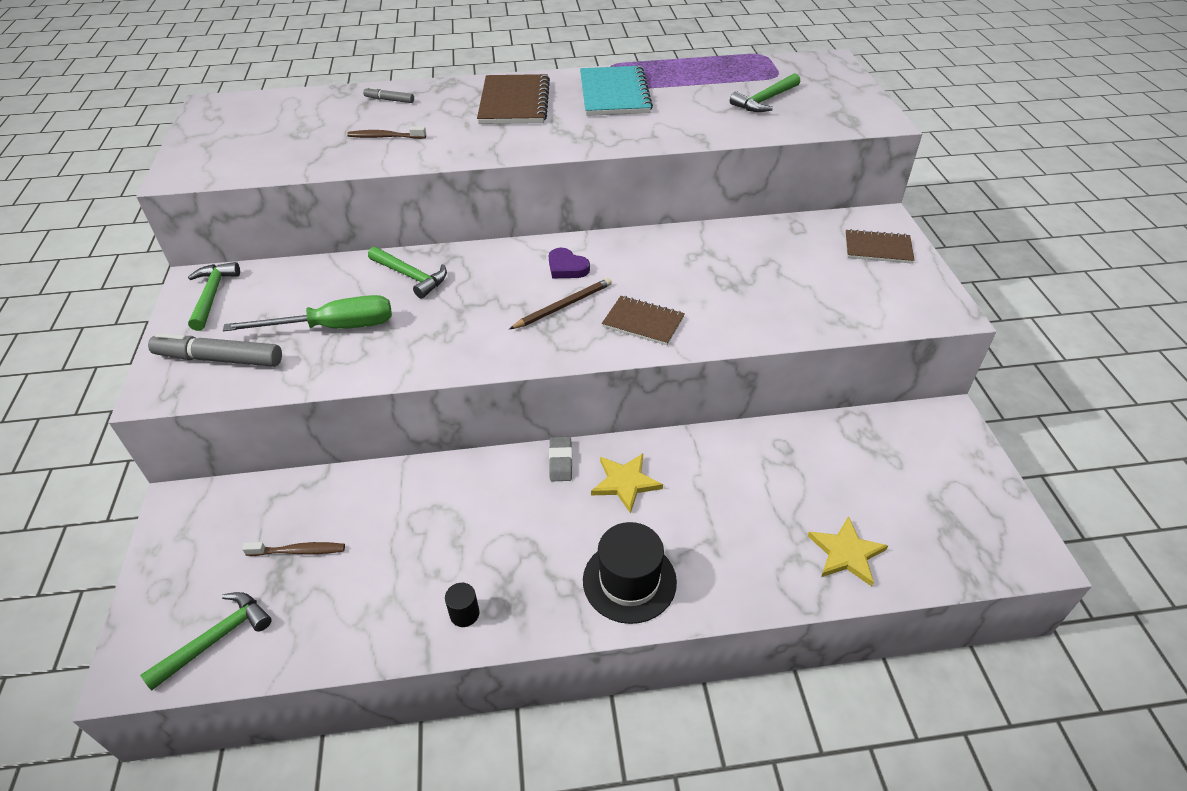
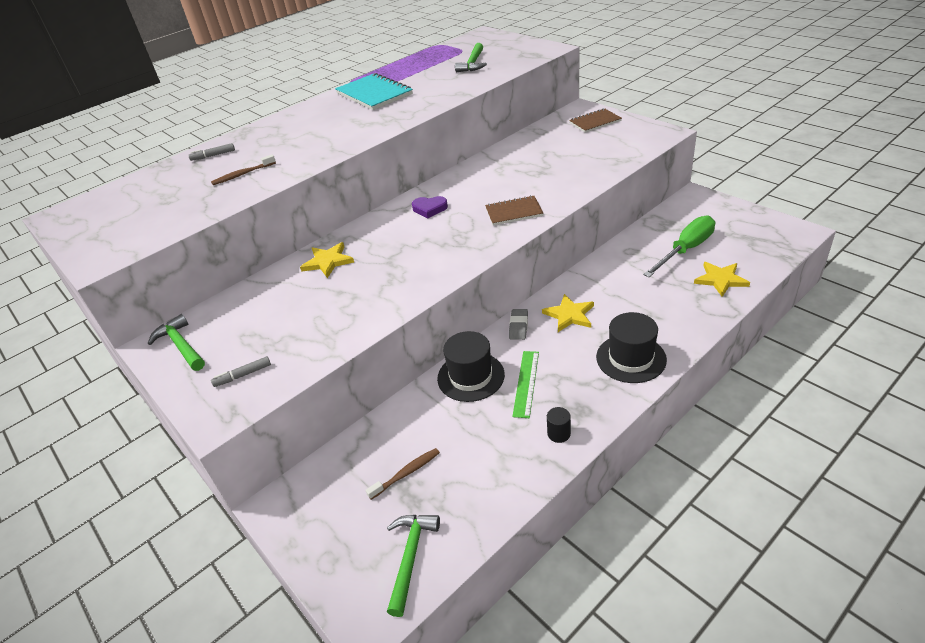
camera: 30 degrees left, 5 degrees down
grey marker [148,333,282,367] -> grey marker [211,356,271,387], size x0.50
green screwdriver [223,295,392,331] -> green screwdriver moved to [643,216,715,277]
green hammer [368,247,447,298] -> yellow star [300,242,354,278]
brown notebook [477,74,550,124] -> none
brown pencil [509,278,612,329] -> none
grey eraser [549,437,572,481] -> grey eraser turned 45 degrees clockwise [509,309,528,340]
none -> black hat [437,331,505,402]
none -> green ruler [512,351,539,418]

